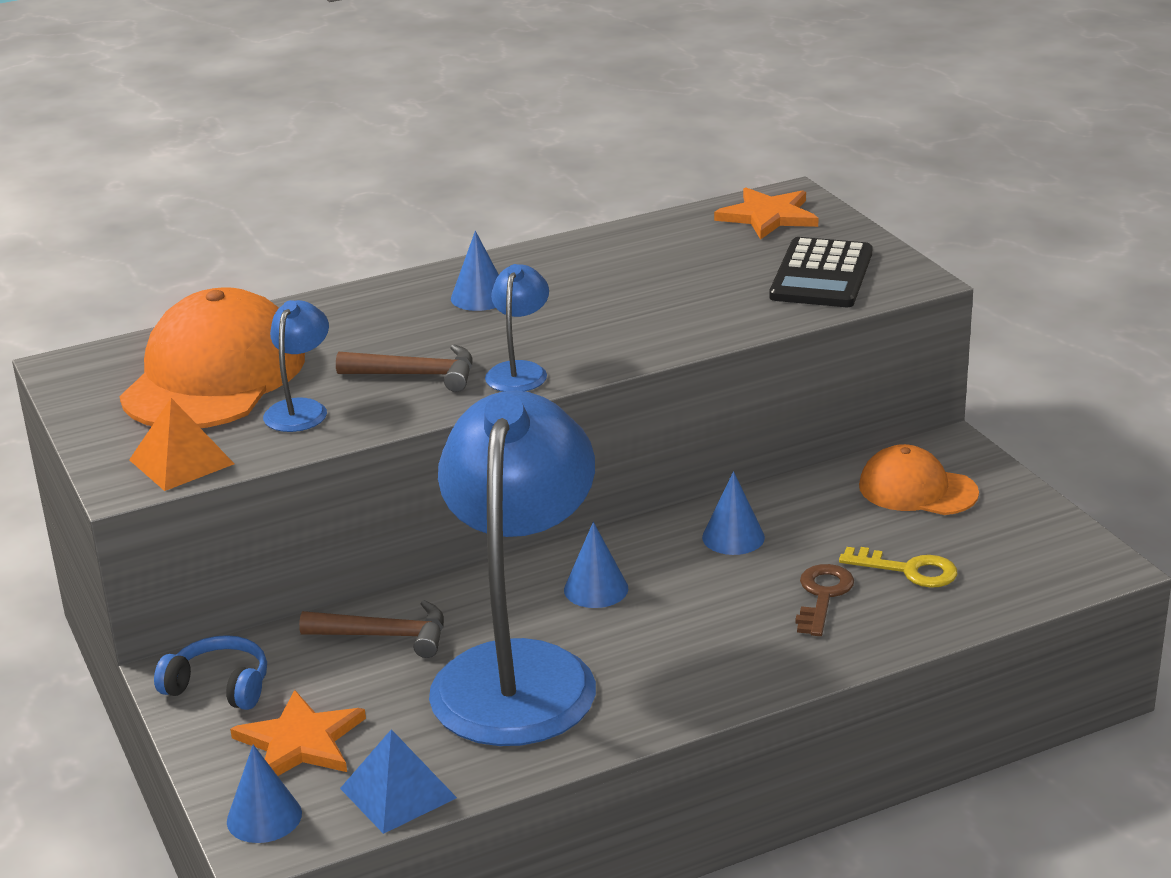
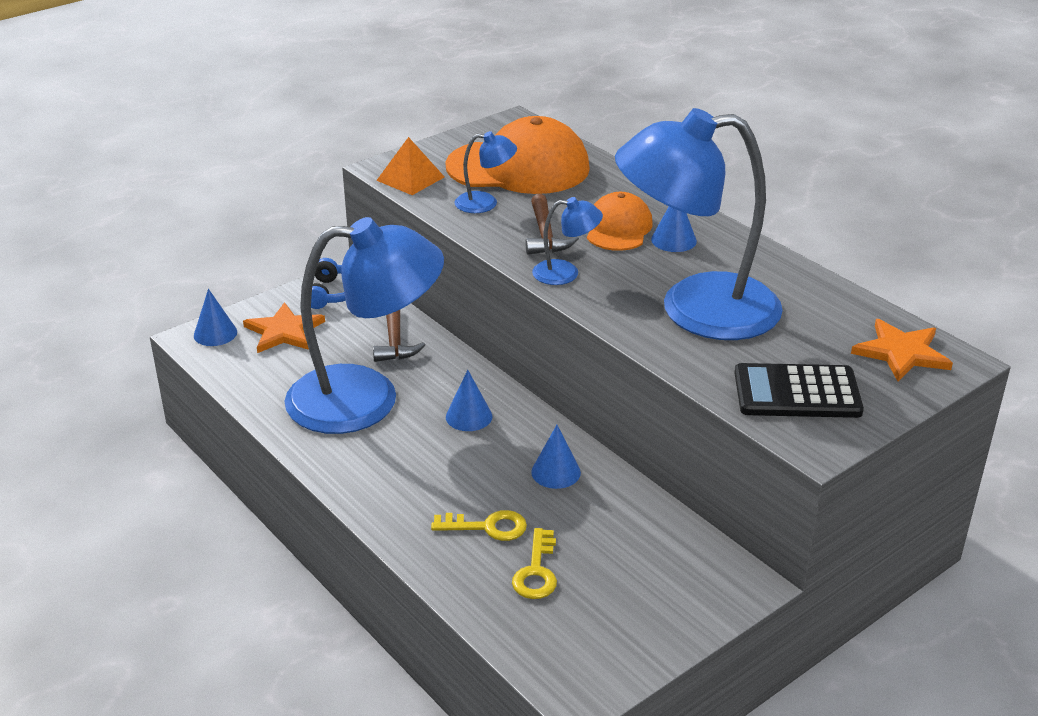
camera: 75 degrees right, 5 degrees up
blue pyramid [340,729,457,834] -> none
brown key [795,564,854,636] -> yellow key [431,510,527,541]
orange cap [859,444,979,515] -> orange cap moved to [587,192,653,251]
none -> blue lamp [615,108,783,340]

